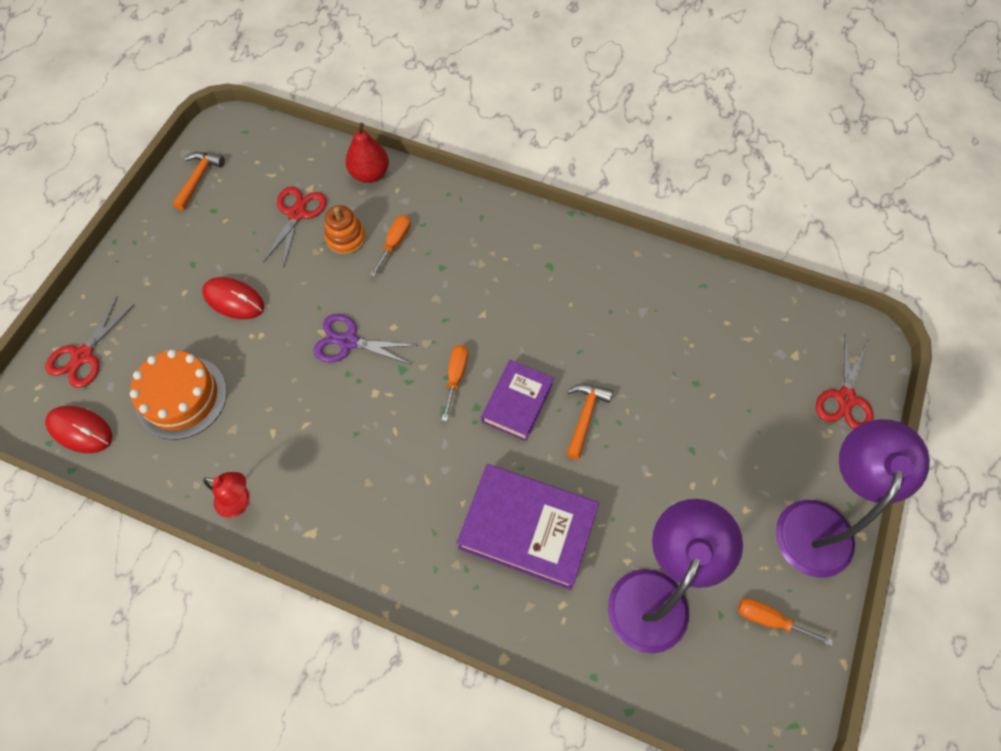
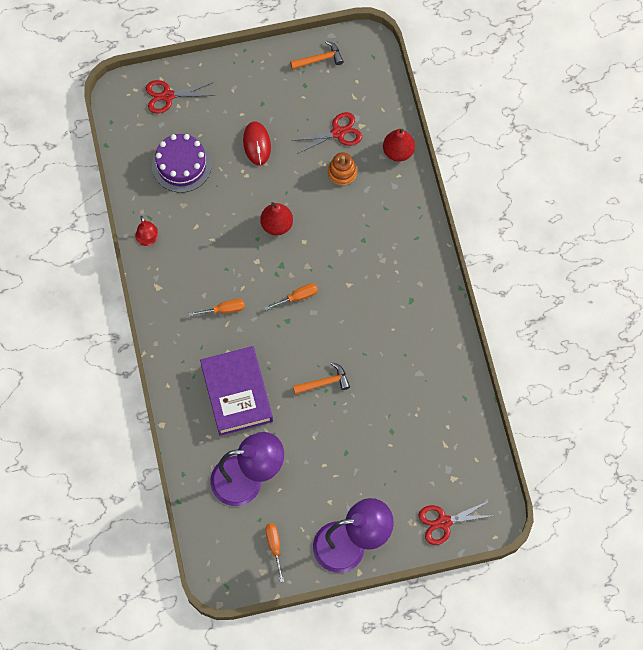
camera: 55 degrees right, 5 degrees up
red mouse [45,406,112,453] -> none
orange cake [130,350,227,440] -> purple cake [152,134,212,193]
purple scissors [313,314,418,365] -> red pear [260,202,293,235]
orange screwdriver [370,215,411,277] -> orange screwdriver moved to [188,299,245,316]
purple book [481,360,554,441] -> none

